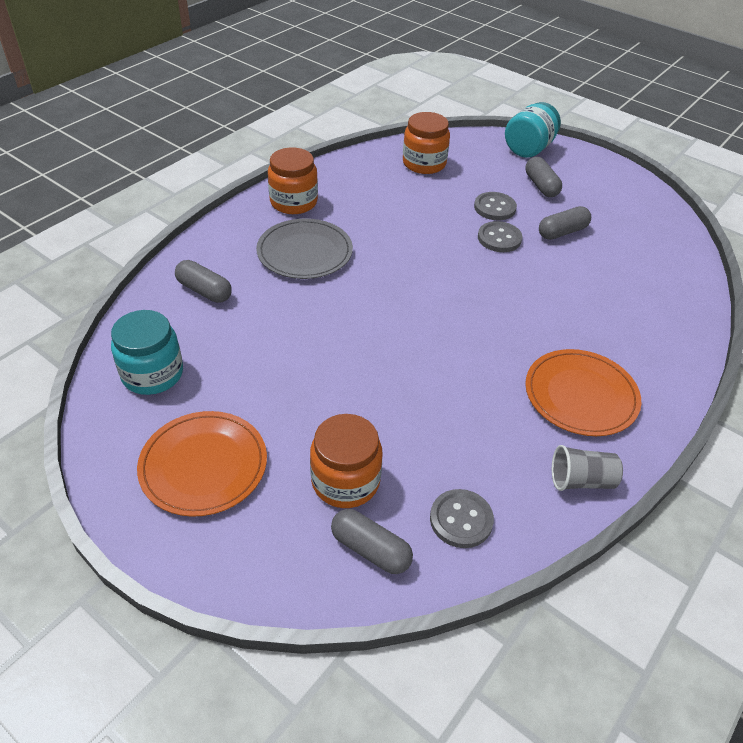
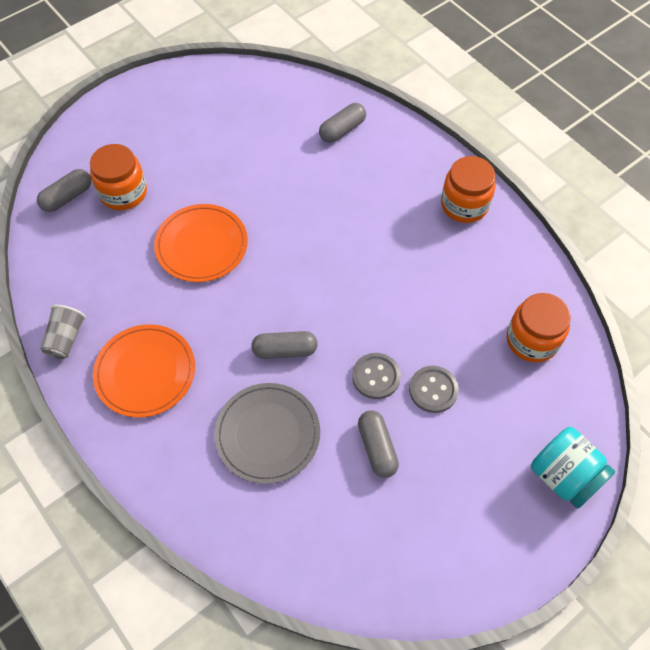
camera: 105 degrees right, 15 degrees up
turquoise jar [111,310,183,395] -> none
orange plate [137,411,267,517] -> orange plate moved to [154,204,248,282]
grey plate [256,218,353,279] -> grey plate moved to [214,383,320,484]
grey button [430,489,494,548] -> none
grey capsule [525,157,562,197] -> grey capsule moved to [251,331,318,359]

